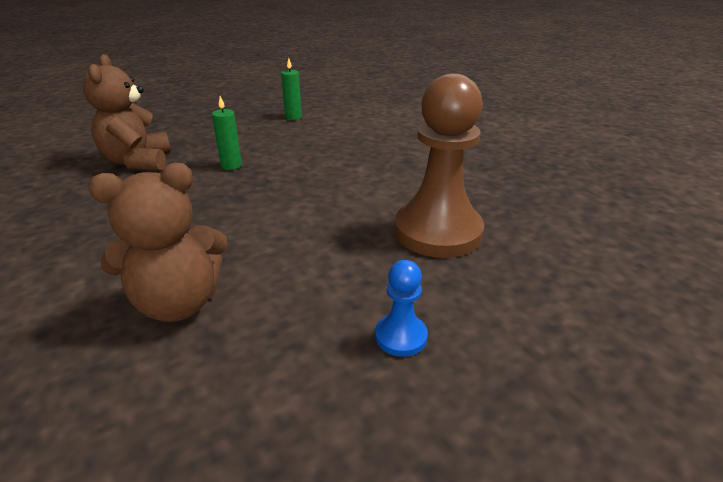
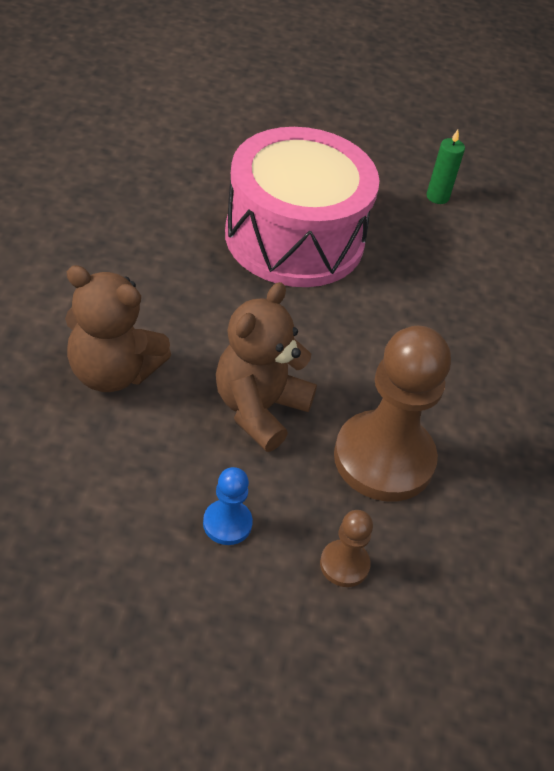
camera: 35 degrees right, 15 degrees up
brown teddy bear [82,54,171,170] -> brown teddy bear moved to [216,282,317,452]
green candle [212,96,242,170] -> pink drum [225,127,380,287]
none -> brown pawn [320,510,373,587]

